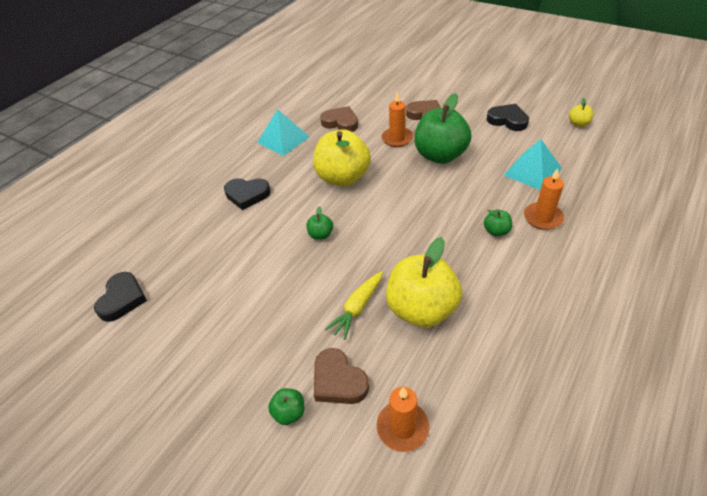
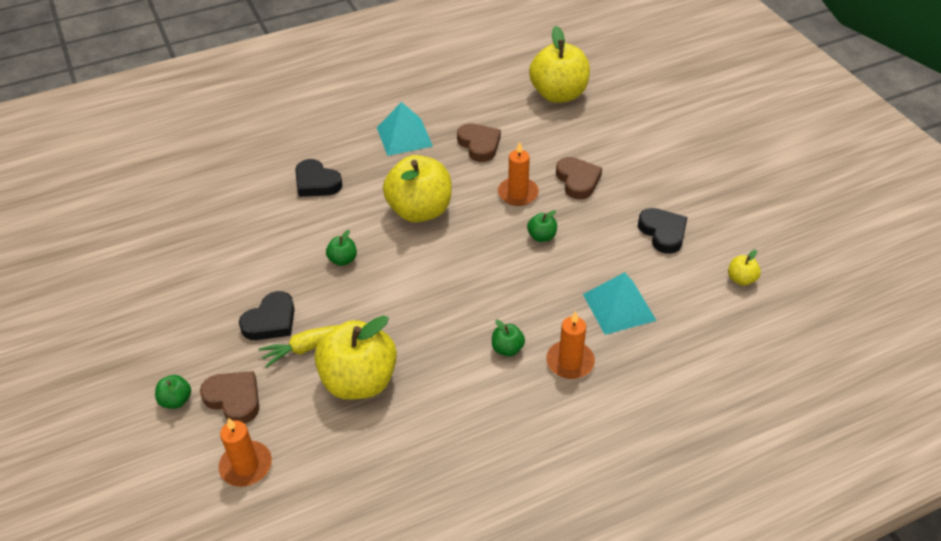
camera: 30 degrees right, 0 degrees up
black heart [94,272,147,322] -> black heart moved to [239,291,295,340]
brown heart [314,348,369,404] -> brown heart turned 135 degrees clockwise [200,371,259,424]
green apple [414,93,471,164] -> green apple [527,210,557,242], size x0.43
none -> yellow apple [529,26,590,103]

